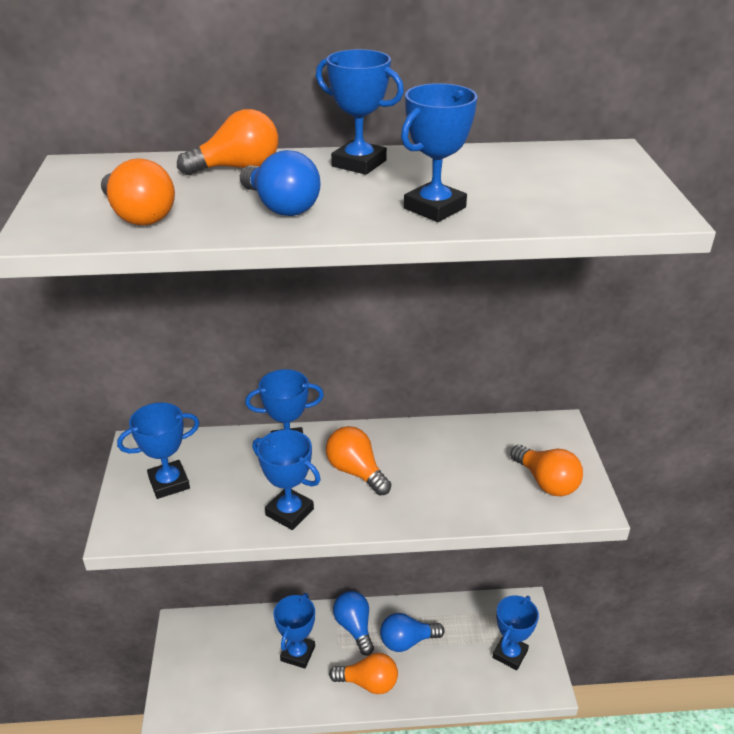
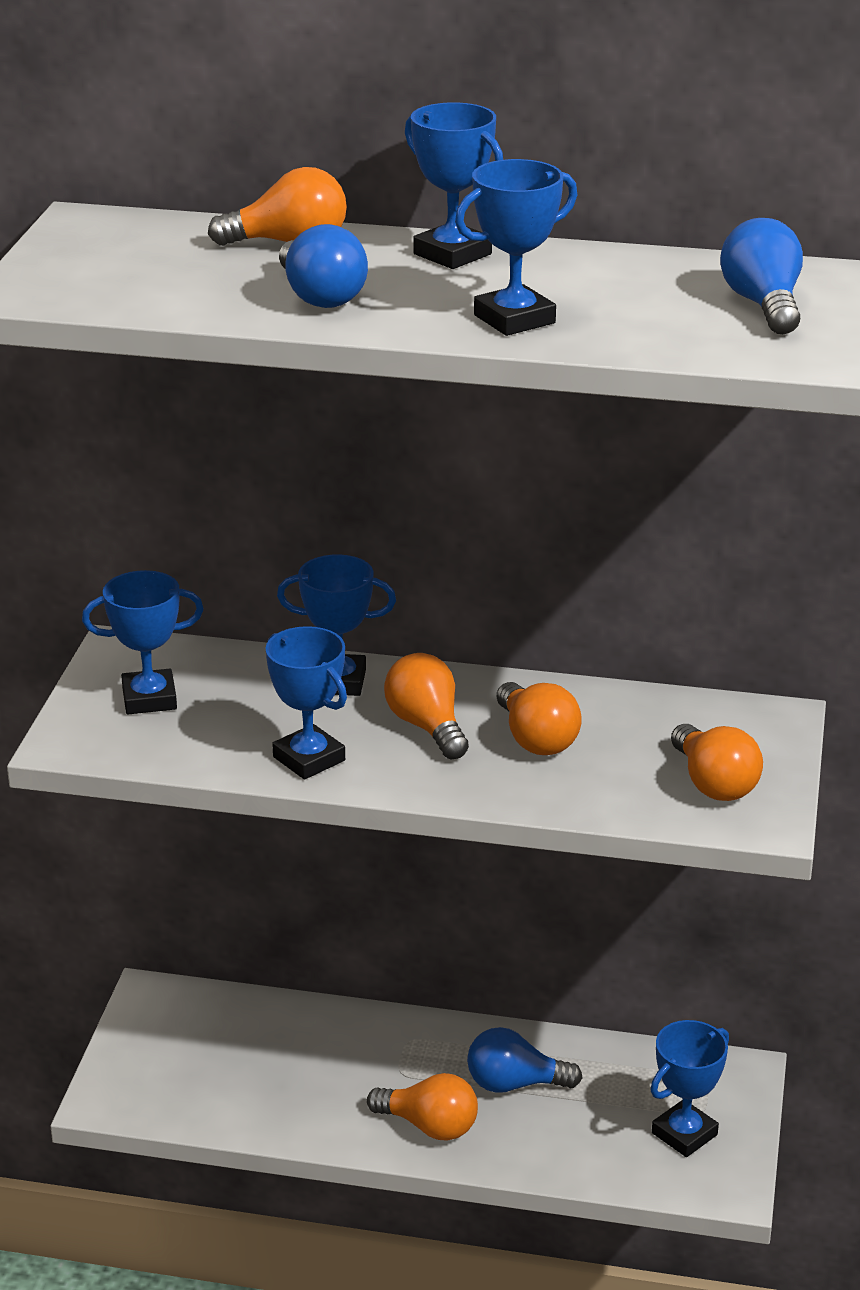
camera: 15 degrees right, 5 degrees down
orange light bulb [101,158,175,226] -> orange light bulb moved to [496,682,582,755]
blue trophy [273,593,315,669] -> none
blue light bulb [333,591,374,656] -> blue light bulb moved to [720,218,803,334]

